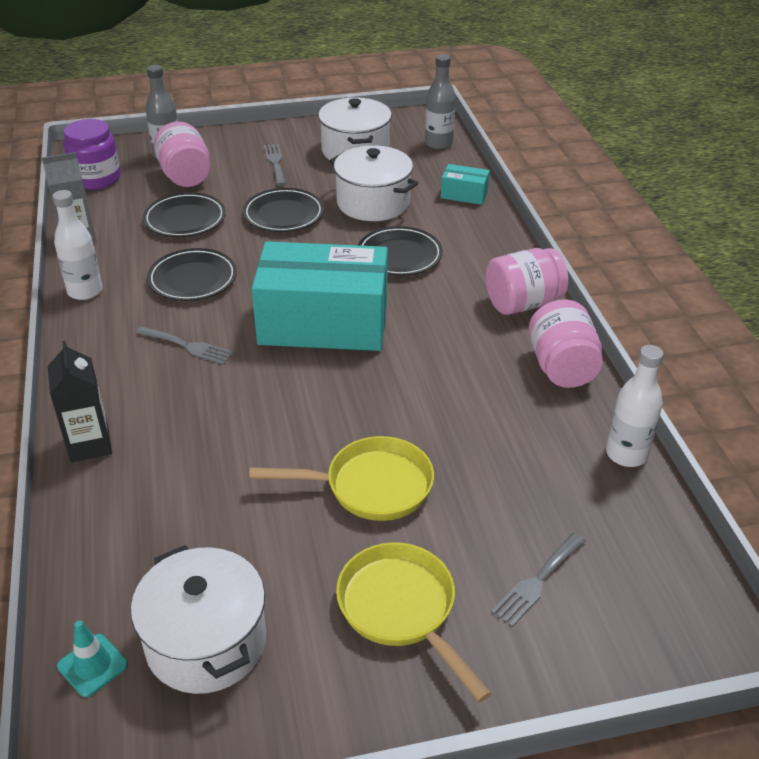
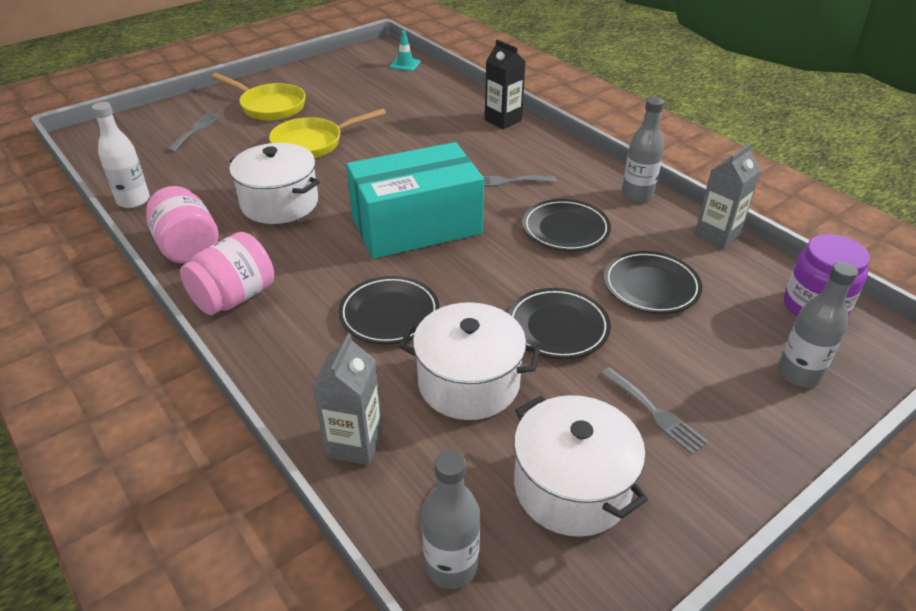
camera: 155 degrees right, 0 degrees up
white bottle [53,190,103,300] -> grey bottle [622,97,664,203]
white pot [131,545,266,694] -> white pot moved to [229,143,320,224]
pink jar [154,122,210,187] -> none
turquoise box [441,164,490,205] -> grey carton [313,333,383,465]

